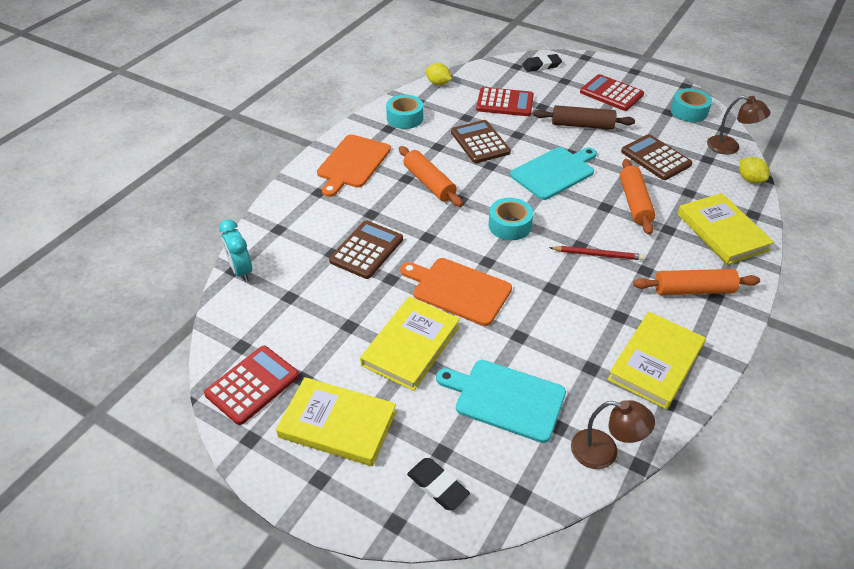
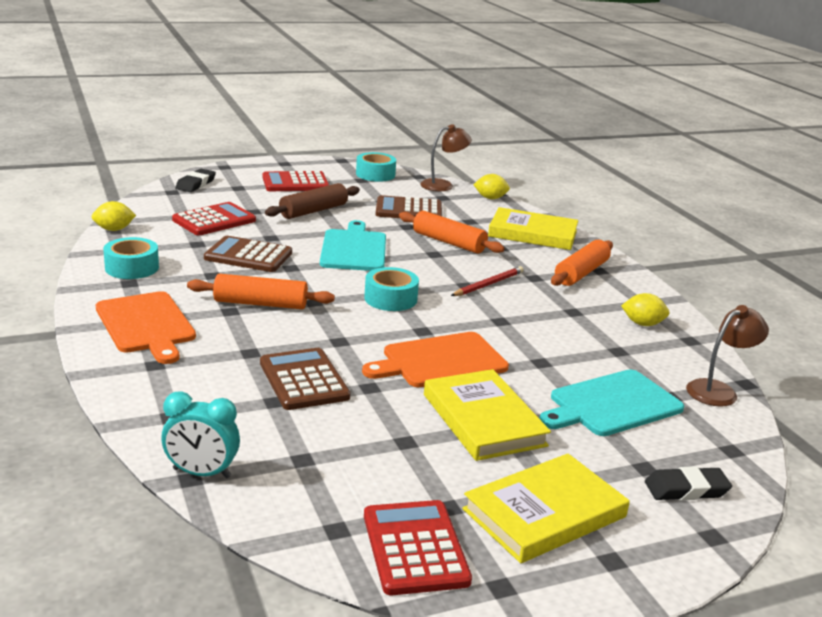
camera: 55 degrees left, 20 degrees down
yellow book [607,312,706,410] -> yellow lemon [621,293,670,326]

